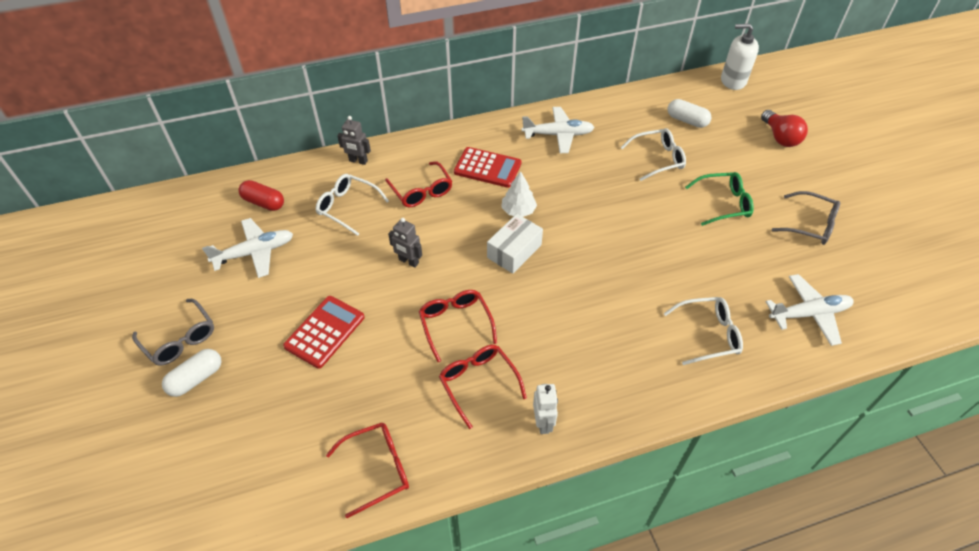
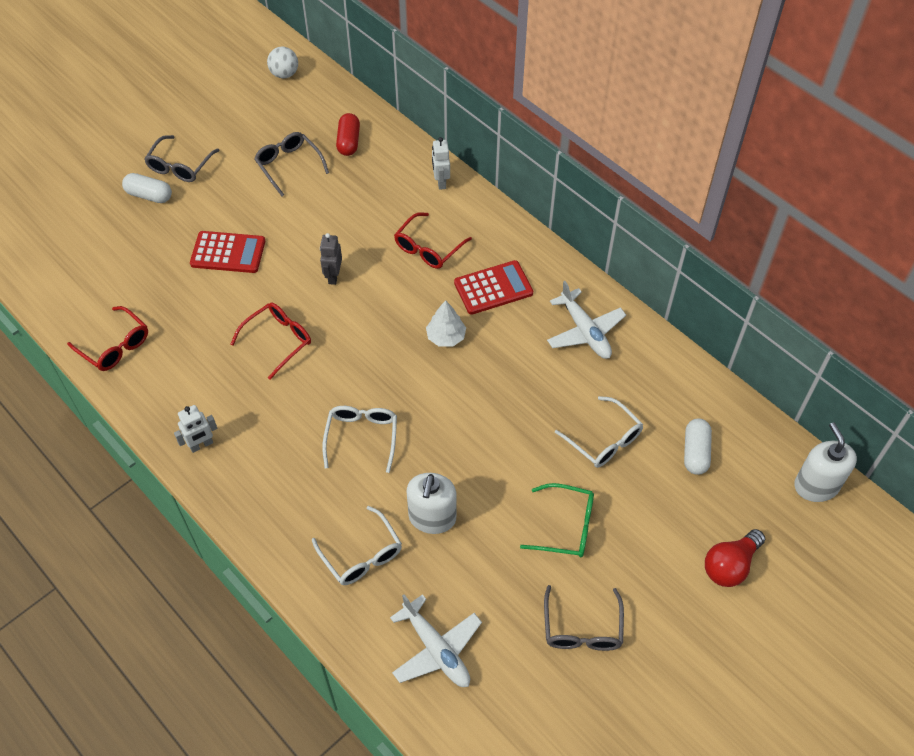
camera: 65 degrees right, 5 degrees up
white plane [202,218,293,278] -> grey glasses [254,132,329,196]
white glasses [316,174,389,236] -> white glasses moved to [322,406,397,473]
grey robot [337,116,371,165] -> white robot [432,137,450,190]
red glasses [439,345,527,429] -> none
red calculator [454,147,522,188] -> red calculator turned 105 degrees counterclockwise [454,260,533,315]
white box [487,214,543,274] -> none
green glasses [685,172,754,226] -> green glasses turned 45 degrees counterclockwise [520,483,594,557]
none -> white ball [267,46,298,78]
none -> white soap dispenser [407,473,456,534]

